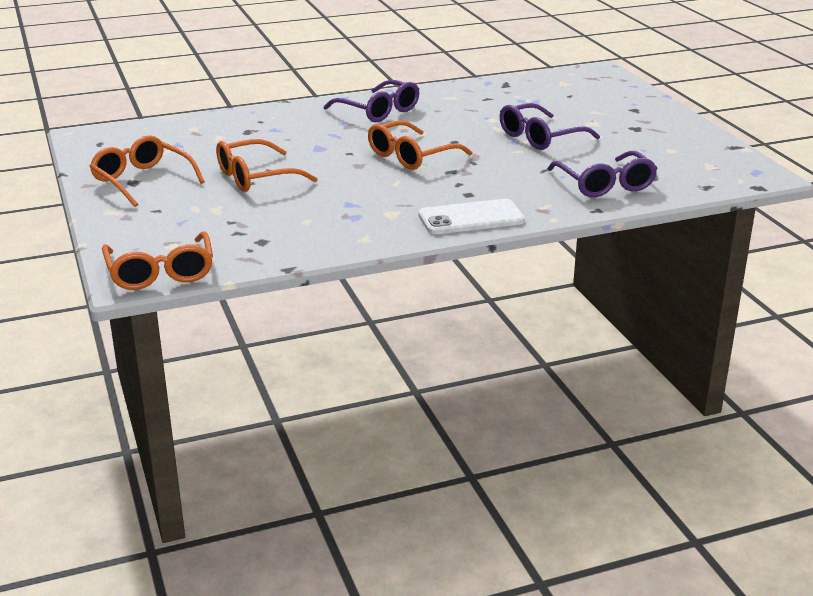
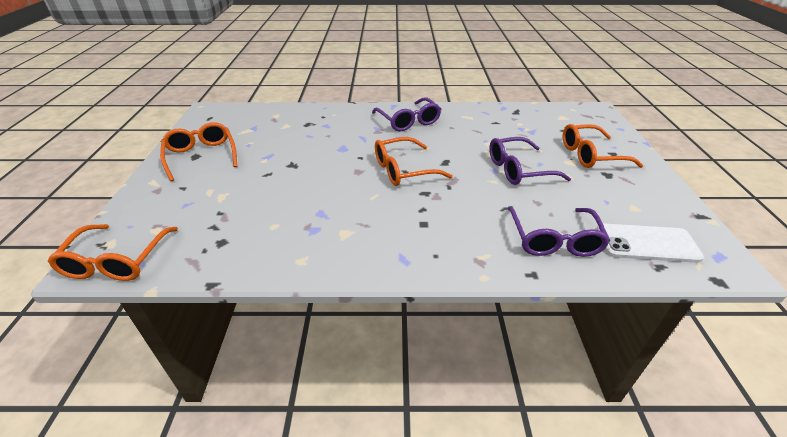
camera: 20 degrees right, 10 degrees up
orange glasses [216,139,318,192] -> orange glasses moved to [563,124,643,168]
white phone [418,199,525,234] -> white phone moved to [597,224,704,263]

